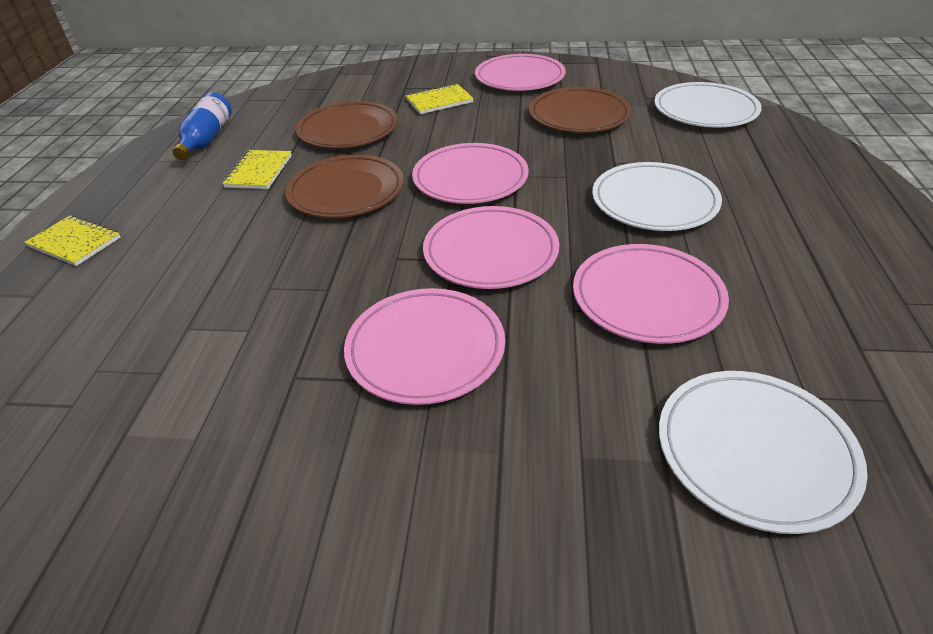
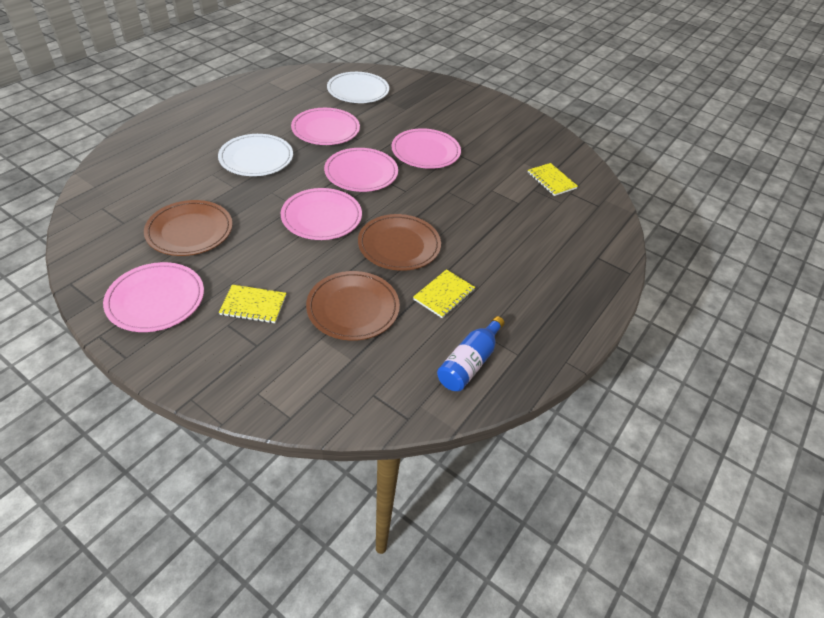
camera: 155 degrees left, 5 degrees up
yellow notebook [24,215,121,266] -> yellow notebook moved to [528,163,578,196]
white plate [654,82,762,128] -> none

